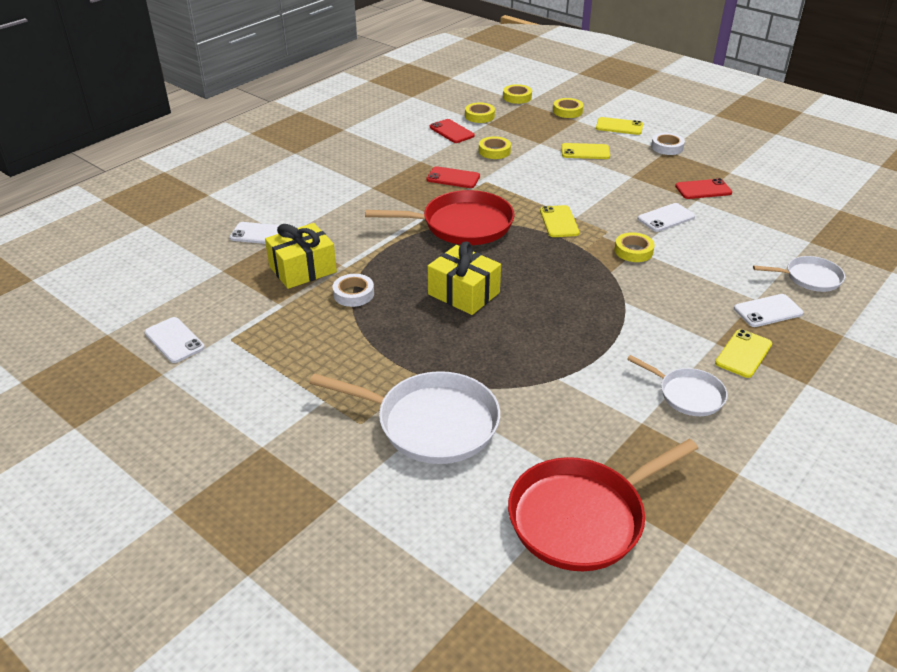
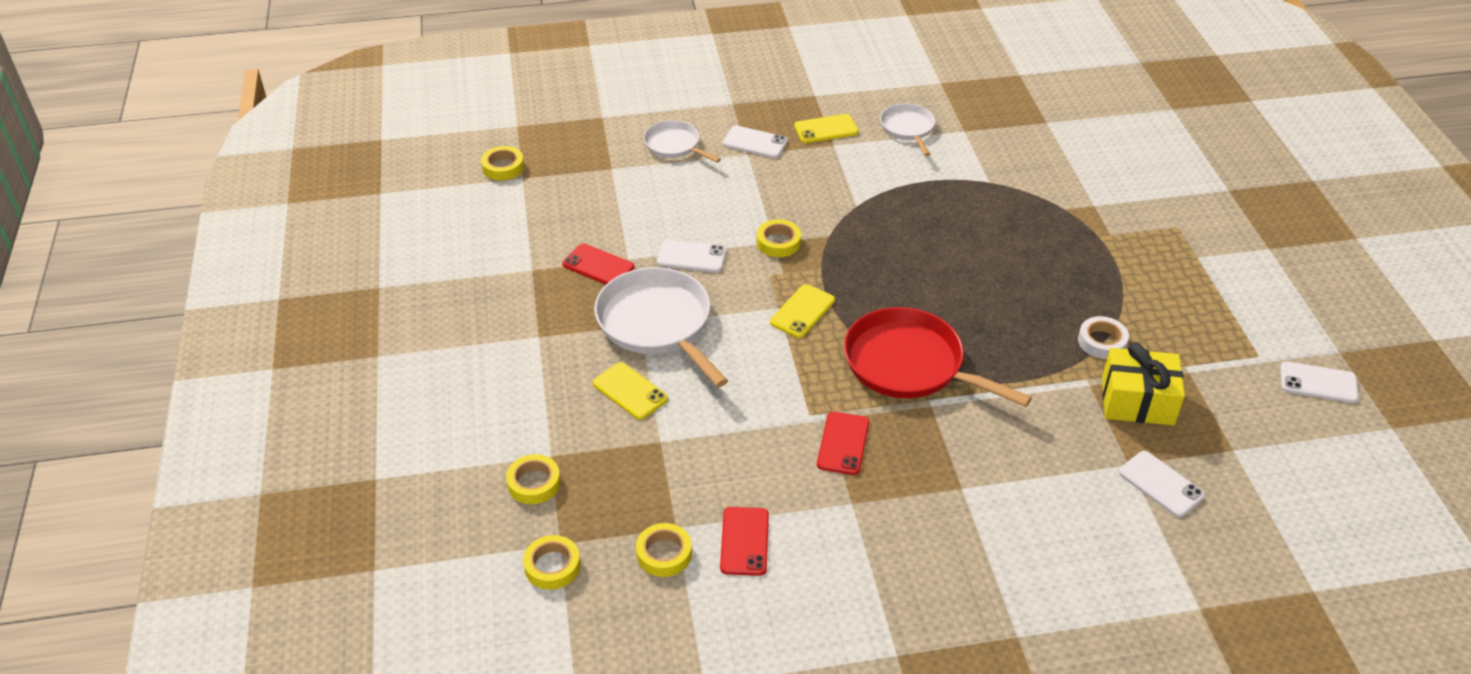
camera: 140 degrees left, 5 degrees up
white phone [144,317,205,363] -> white phone turned 75 degrees counterclockwise [1280,361,1359,403]
white pan [309,371,500,464] -> white pan moved to [594,267,728,387]
red phone [426,166,480,188] -> red phone turned 45 degrees clockwise [817,412,869,475]
yellow gift [428,241,501,315] -> none
yellow tape [479,136,511,159] -> yellow tape moved to [481,146,524,180]
red pan [508,439,698,571] -> none
yellow phone [596,117,643,135] -> none
white tape [651,133,685,155] -> none

